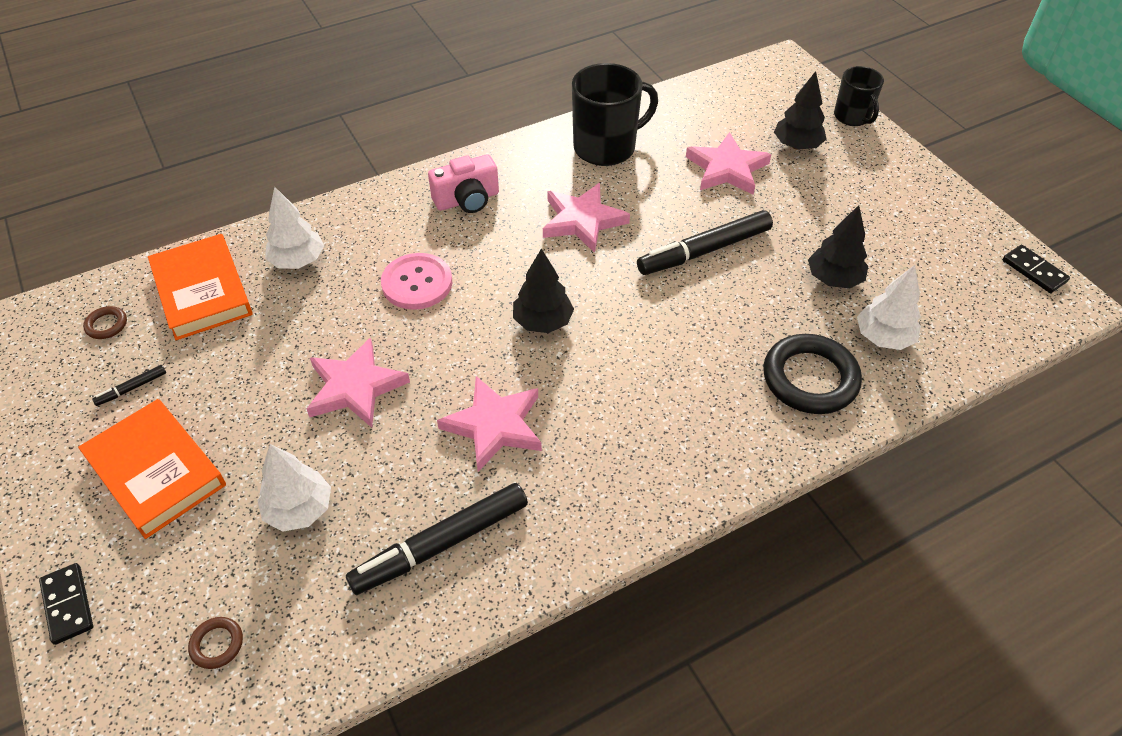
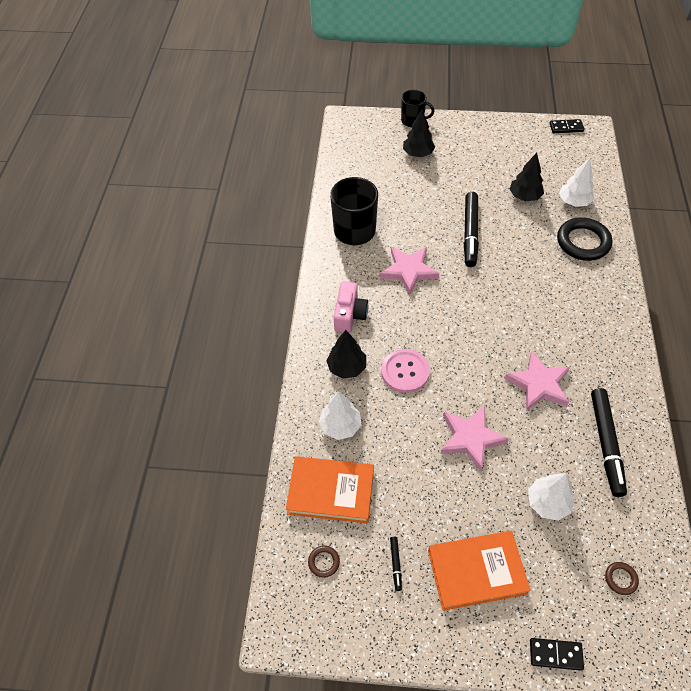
camera: 55 degrees left, 5 degrees up
black tree [513,249,574,333] -> black tree moved to [326,330,366,379]
pink star [686,132,771,195] -> none

